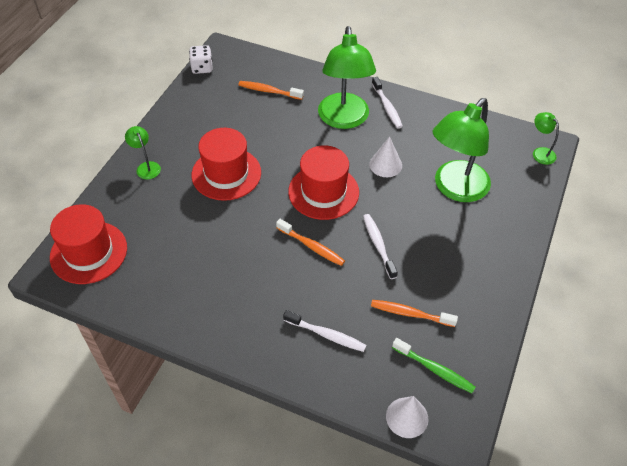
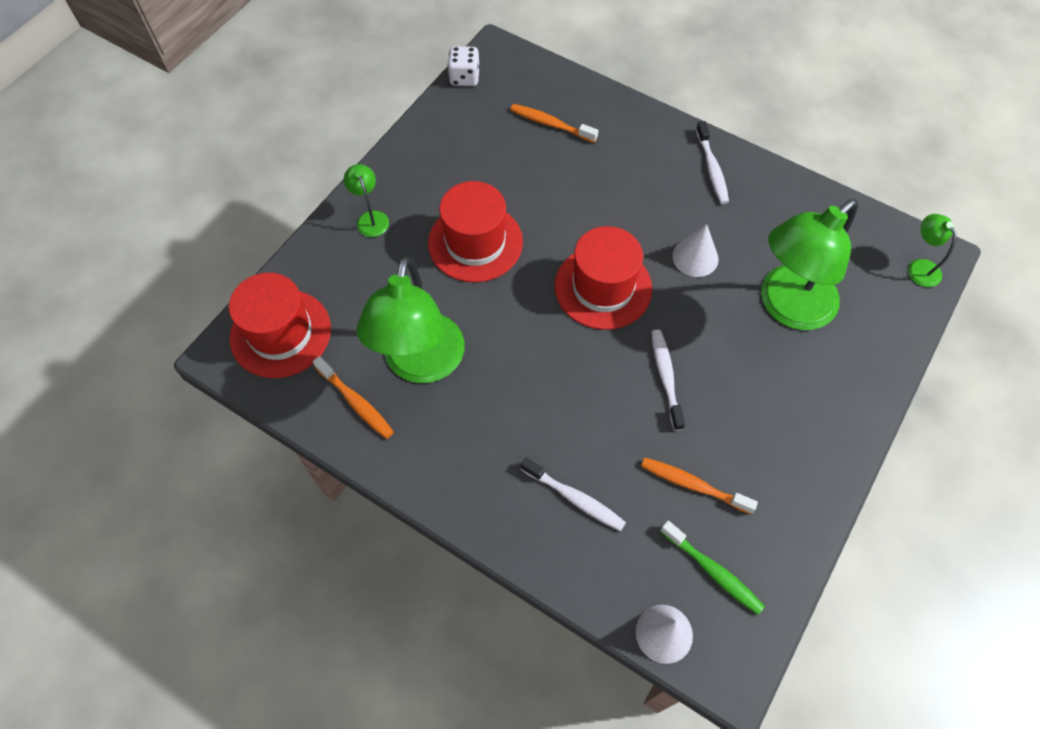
camera: 10 degrees right, 10 degrees up
orange toothbrush [276,219,345,266] -> orange toothbrush moved to [313,356,394,439]
green lamp [318,26,376,129] -> green lamp moved to [356,256,465,383]

